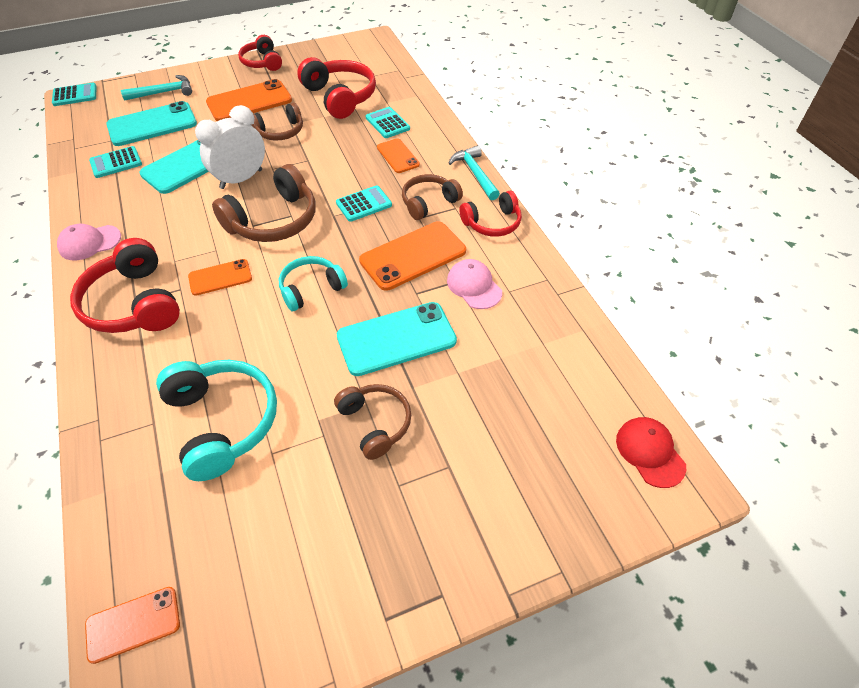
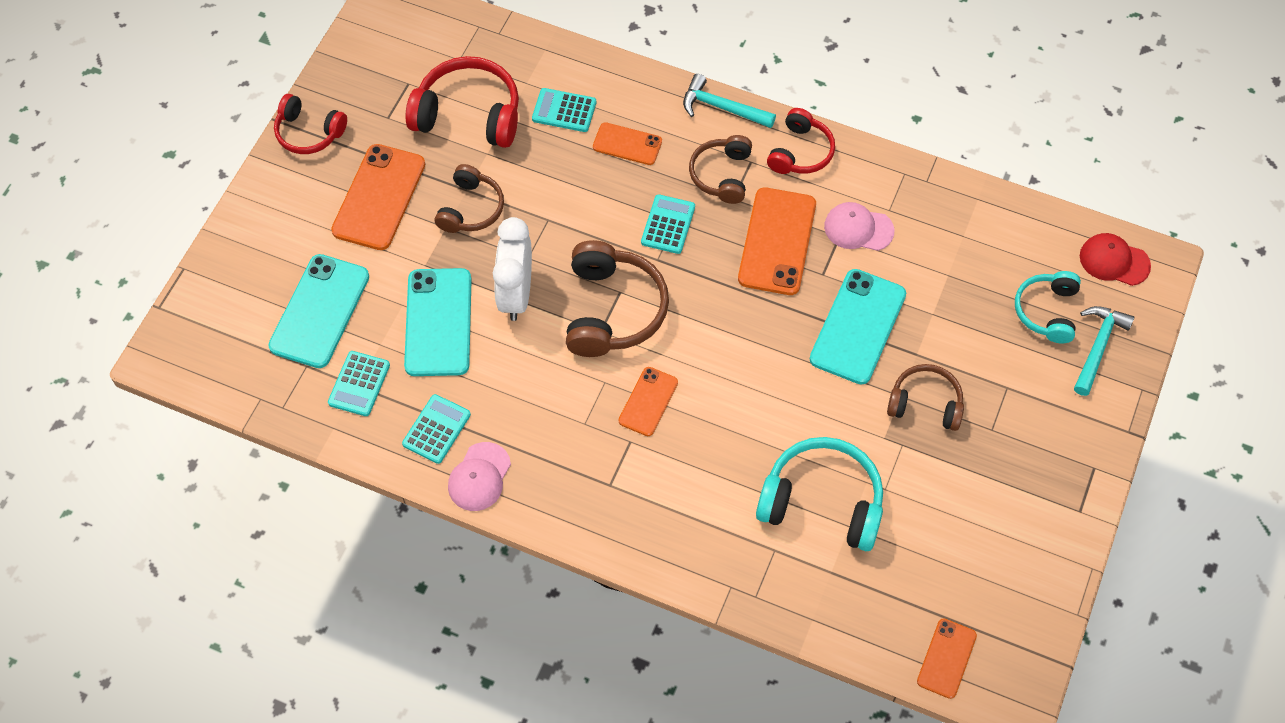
camera: 45 degrees left, 10 degrees up
turquoise calculator [52,83,97,106] -> turquoise calculator moved to [402,394,471,464]
red headphones [70,238,180,333] -> none
turquoise hammer [121,75,192,100] -> turquoise hammer moved to [1074,306,1134,396]
turquoise headphones [279,256,348,311] -> turquoise headphones moved to [1015,271,1081,343]

